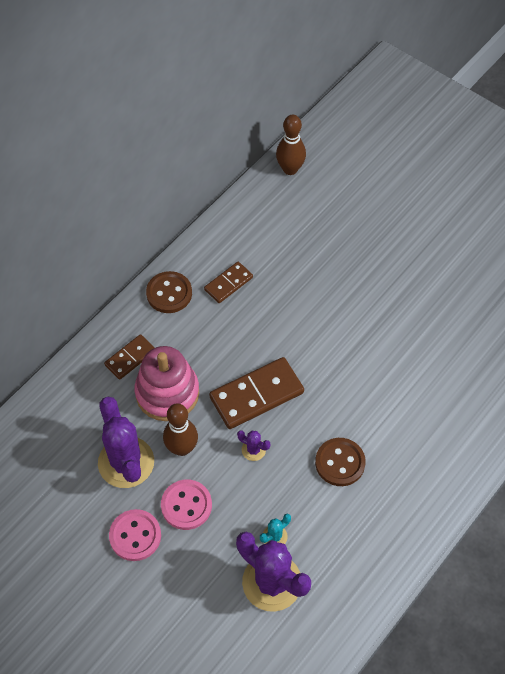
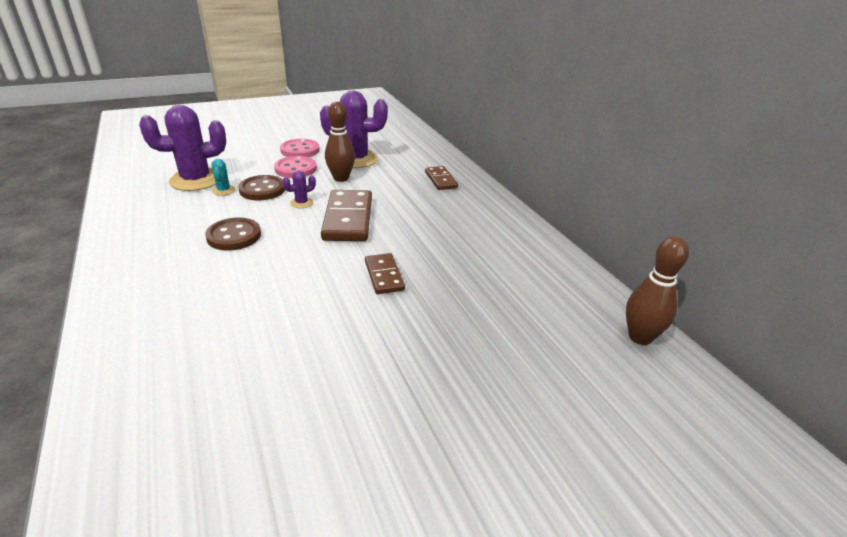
camera: 115 degrees right, 25 degrees down
pink stacking toy [135,346,199,421] -> none
brown button [146,271,192,313] -> brown button moved to [238,175,285,200]
brown domino [204,262,253,303] -> brown domino moved to [365,253,405,294]

